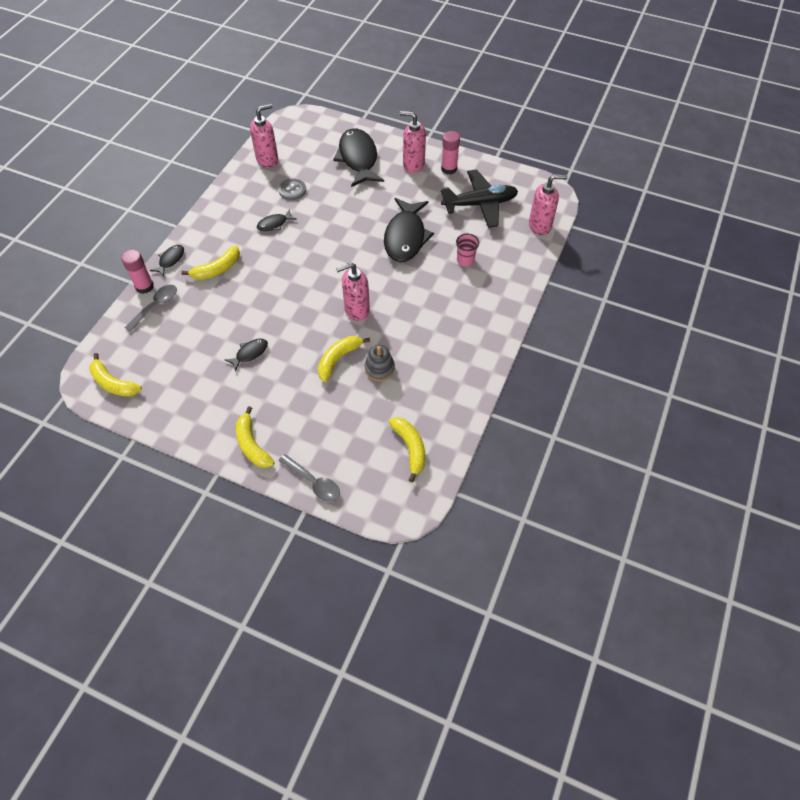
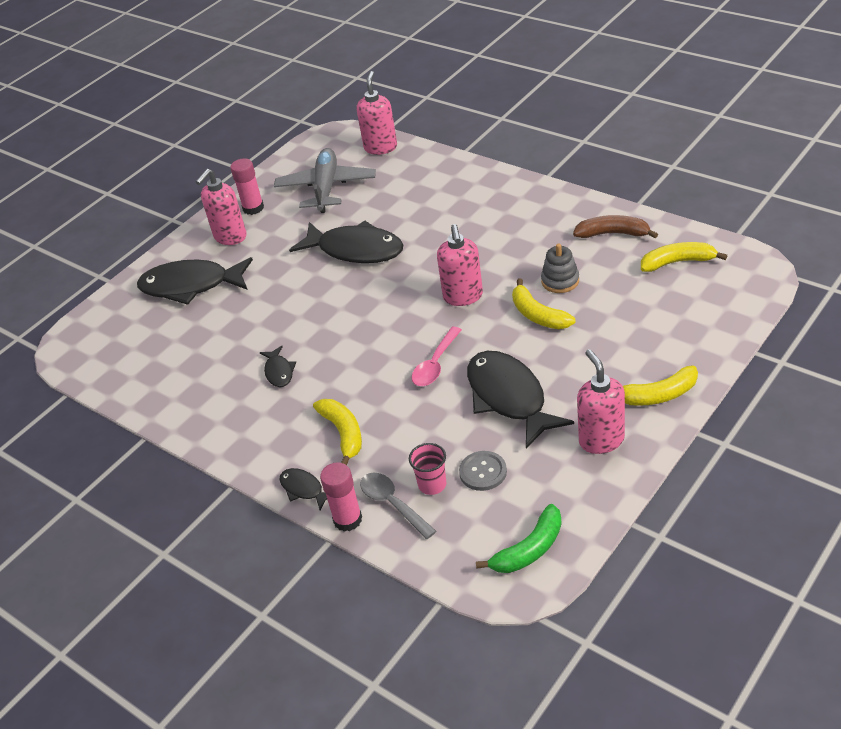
camera: 70 degrees left, 15 degrees down
yellow banana [89,353,142,397] -> green banana [476,504,562,573]
black fish [225,339,268,372] -> black fish [467,351,574,448], size x2.14
pink soap dispenser [250,104,278,168] -> pink soap dispenser moved to [577,349,625,454]
grey spoon [278,454,340,502] -> none
grey button [279,178,306,200] -> grey button moved to [459,451,507,491]
black plane [441,169,518,228] -> grey plane [274,148,376,213]
pink cup [456,234,479,266] -> pink cup moved to [409,443,447,495]
none -> pink spoon [412,327,462,386]
none -> brown banana [573,215,658,238]

